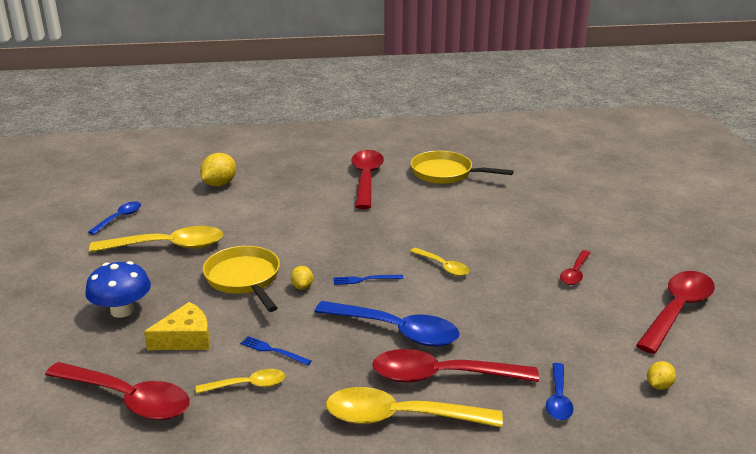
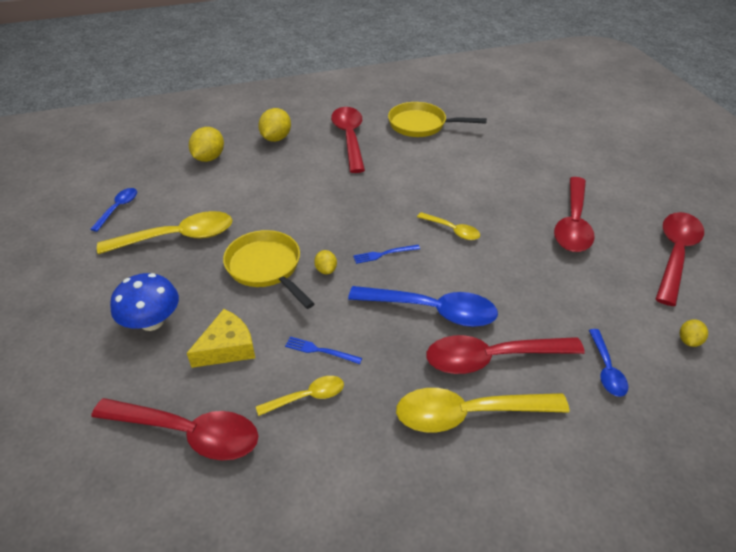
camera: 10 degrees left, 15 degrees up
red spoon [560,250,591,285] -> red spoon [554,177,595,252], size x1.88
none -> yellow lemon [258,108,291,142]

